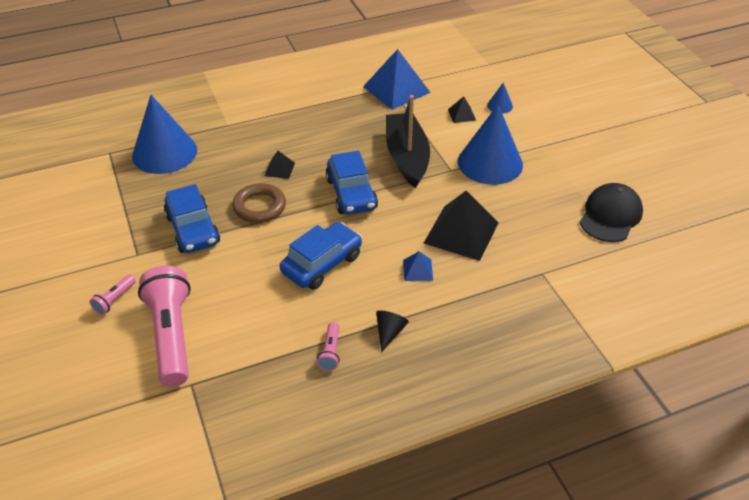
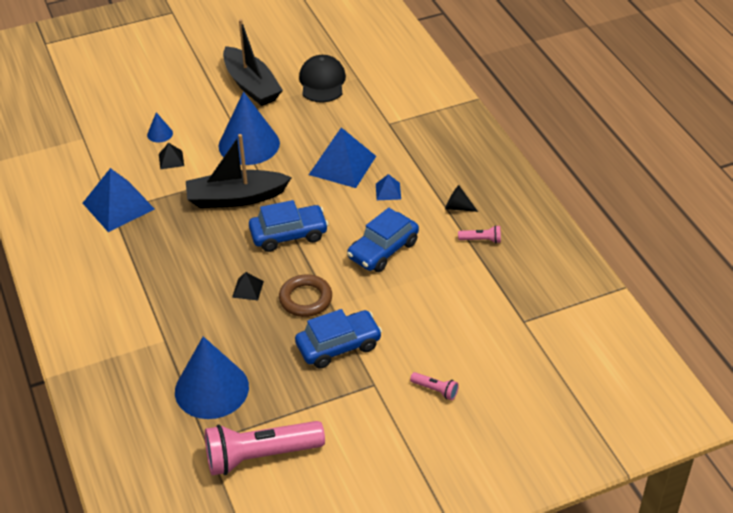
camera: 90 degrees left, 0 degrees up
pink flashlight [138,266,191,387] -> pink flashlight moved to [205,421,325,475]
blue car [280,222,362,290] -> blue car turned 90 degrees counterclockwise [347,208,419,272]
black pyramid [424,191,499,261] -> blue pyramid [309,127,376,188]
black cap [580,183,643,242] -> black cap turned 60 degrees clockwise [299,55,346,103]
none -> black boat [223,19,283,106]

